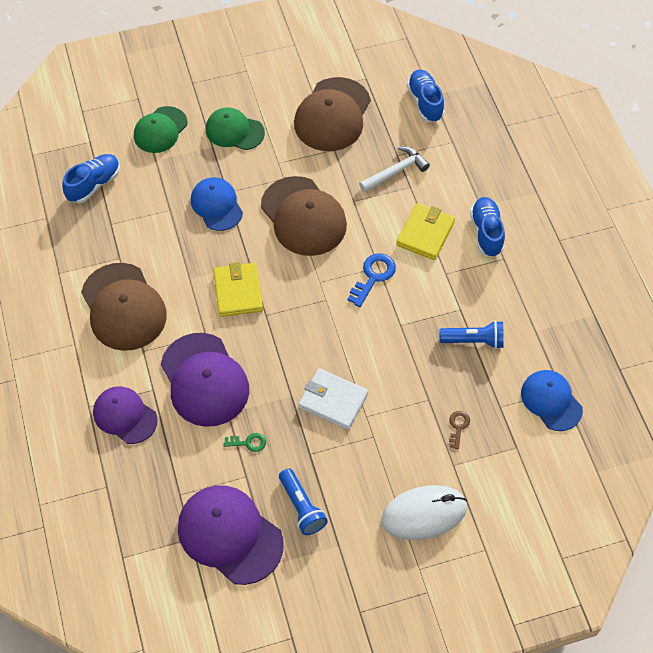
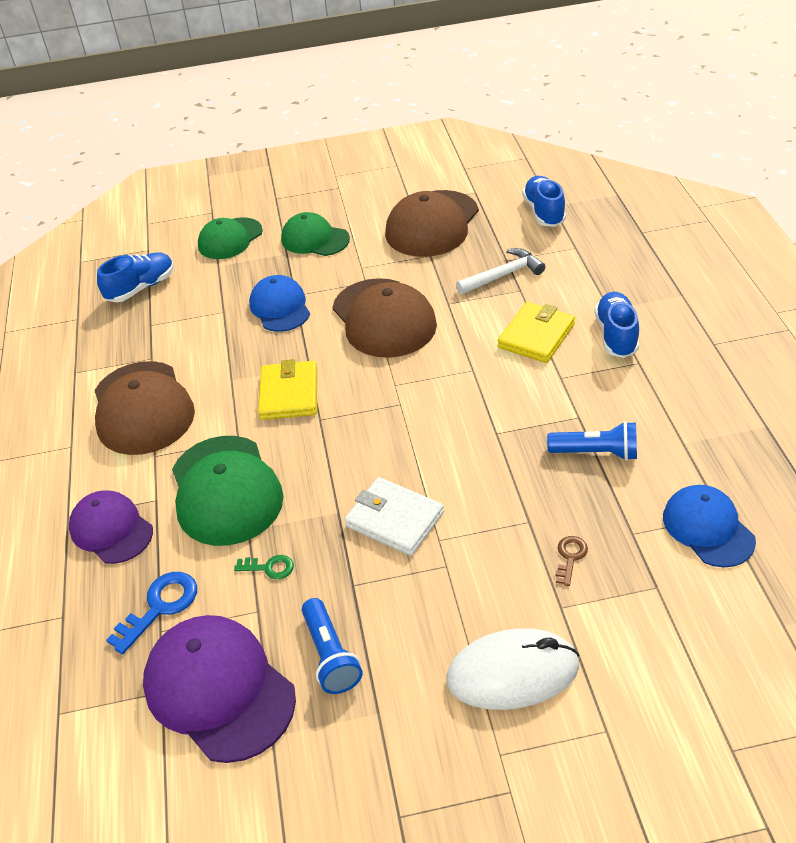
camera: 10 degrees right, 15 degrees down
purple cap [161,333,249,427] -> green cap [172,436,284,546]
blue key [347,253,396,307] -> blue key moved to [106,572,197,655]

